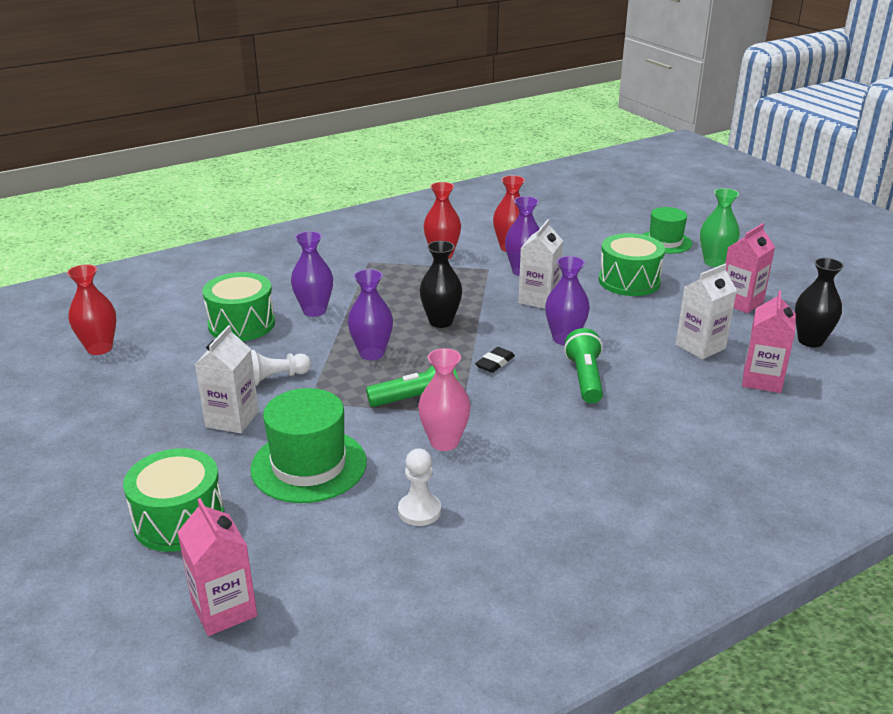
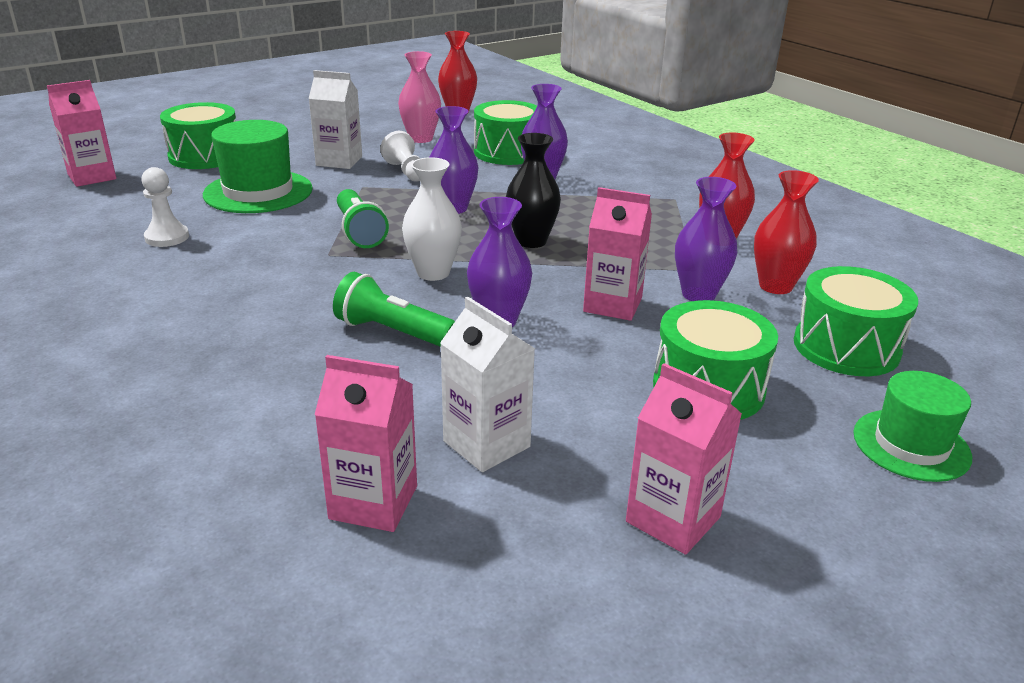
camera: 85 degrees right, 0 degrees up
pink vase [418,348,471,451] -> pink vase moved to [398,51,441,143]
black eraser [475,347,515,373] -> white vase [402,157,462,281]
white carton [518,219,563,309] -> pink carton [583,187,652,321]
green flashlight [564,328,603,404] -> green flashlight turned 150 degrees counterclockwise [333,272,455,347]
green vase [700,188,740,267] -> none
black vase [795,258,844,347] -> none
none -> green drum [794,266,918,376]

